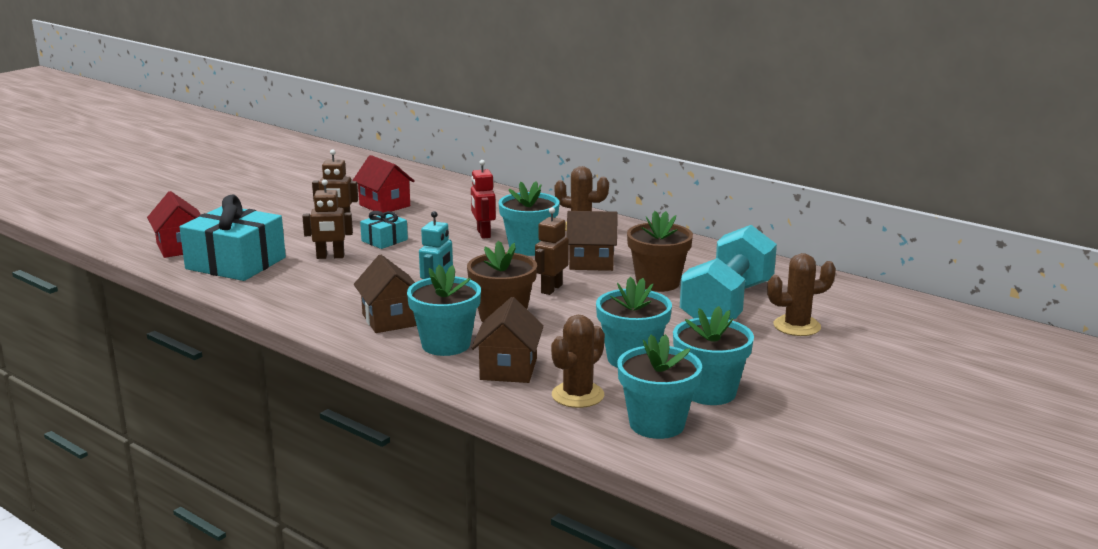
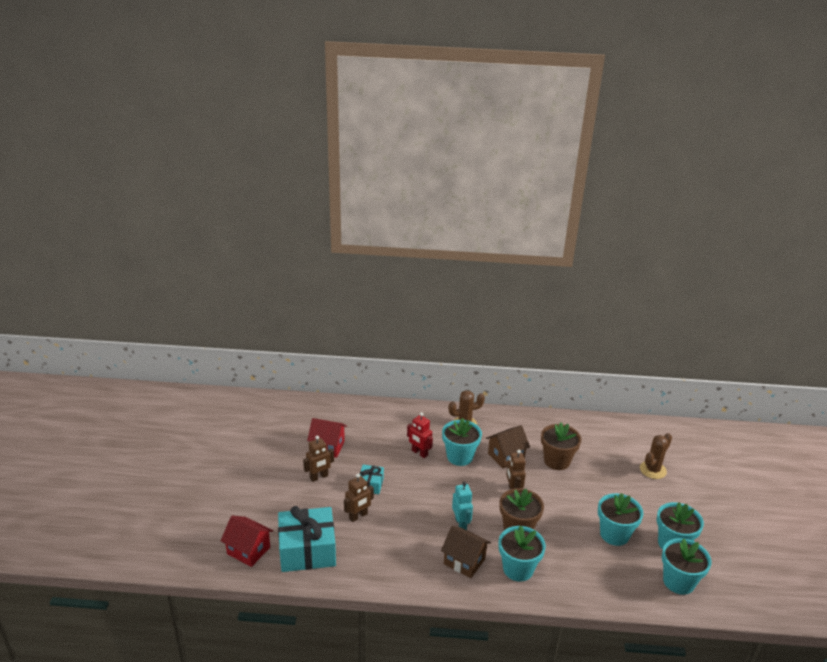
camera: 35 degrees left, 10 degrees up
brown house [472,297,544,383] -> none
brown cactus [551,315,605,408] -> none
turquoise dumbbell [680,225,777,320] -> none

